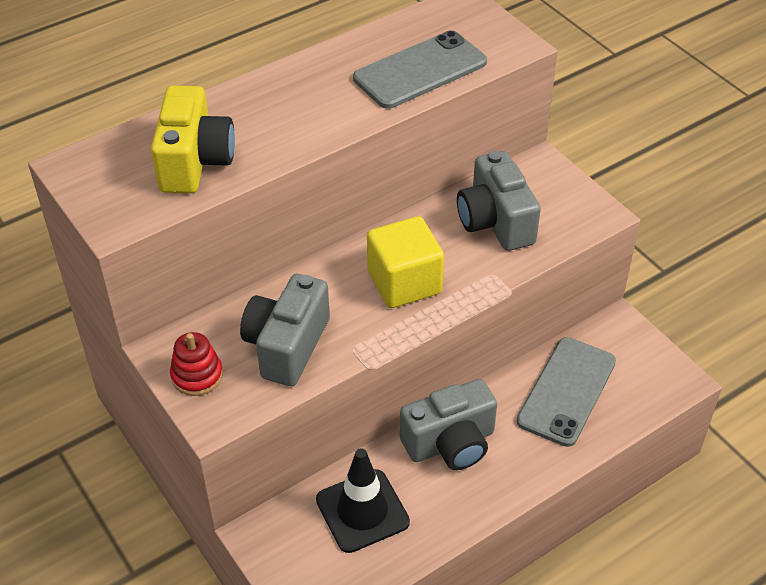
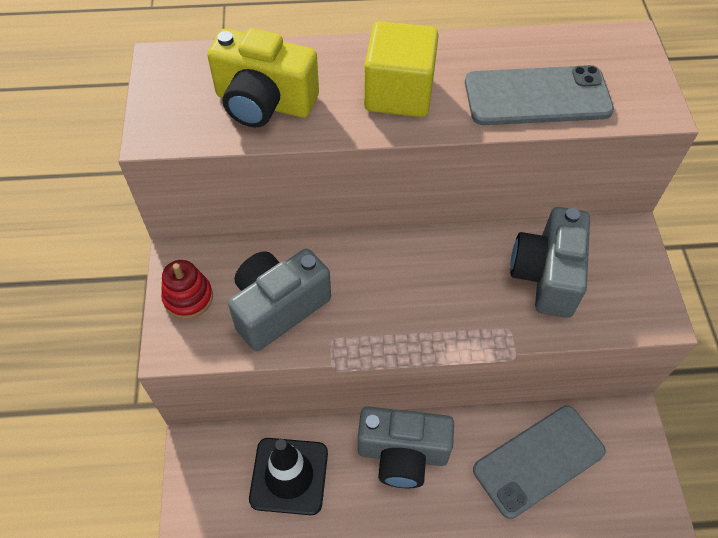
camera: 30 degrees right, 10 degrees up
yellow camera [151,85,235,193] -> yellow camera turned 75 degrees clockwise [207,28,319,127]
yellow cube [367,216,444,308] -> yellow cube moved to [364,21,439,117]

